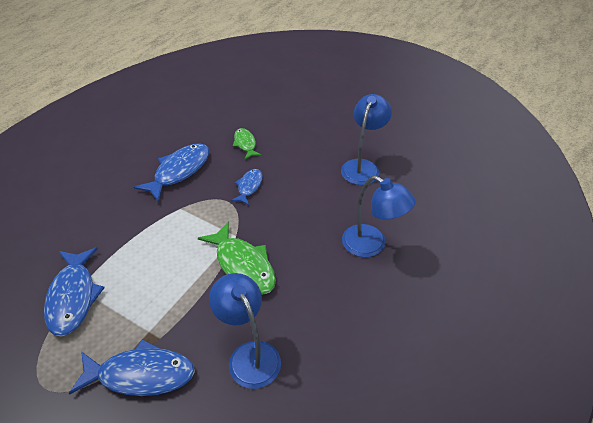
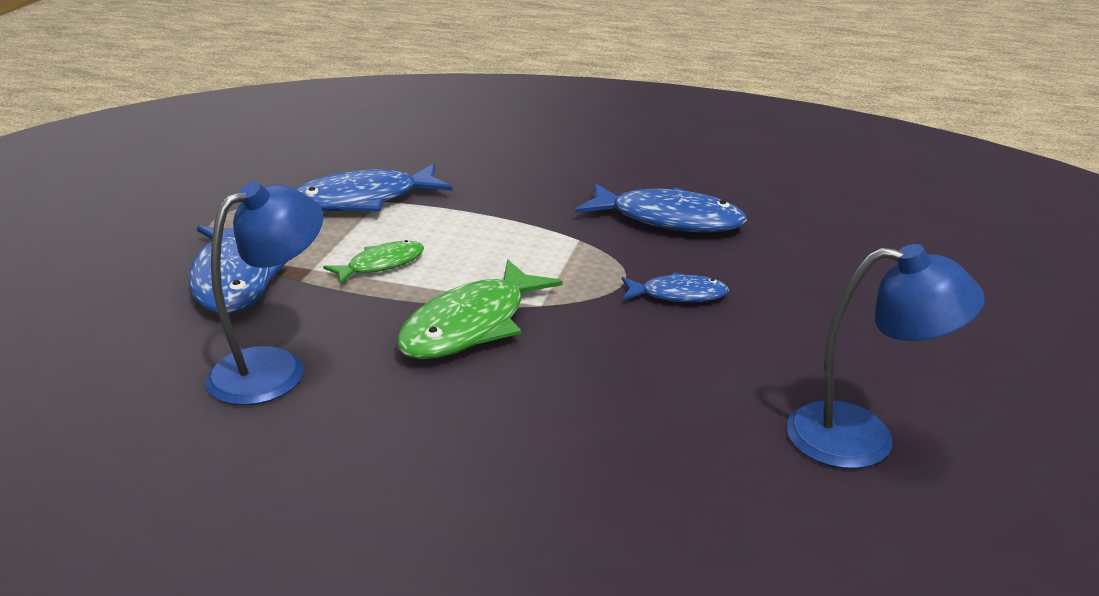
camera: 75 degrees right, 15 degrees down
green fish [233,128,262,159] -> green fish moved to [323,240,424,285]
blue lamp [342,176,415,257] -> none

